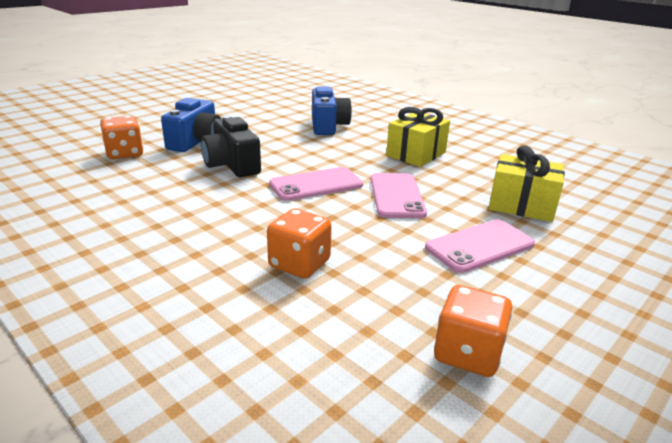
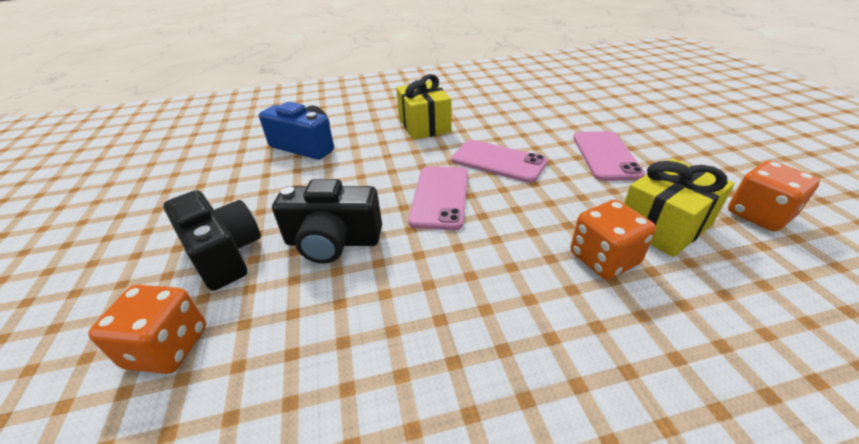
camera: 55 degrees left, 10 degrees up
blue camera [161,98,221,152] -> black camera [163,190,261,291]
yellow gift [488,145,565,222] -> yellow gift moved to [624,159,735,257]

